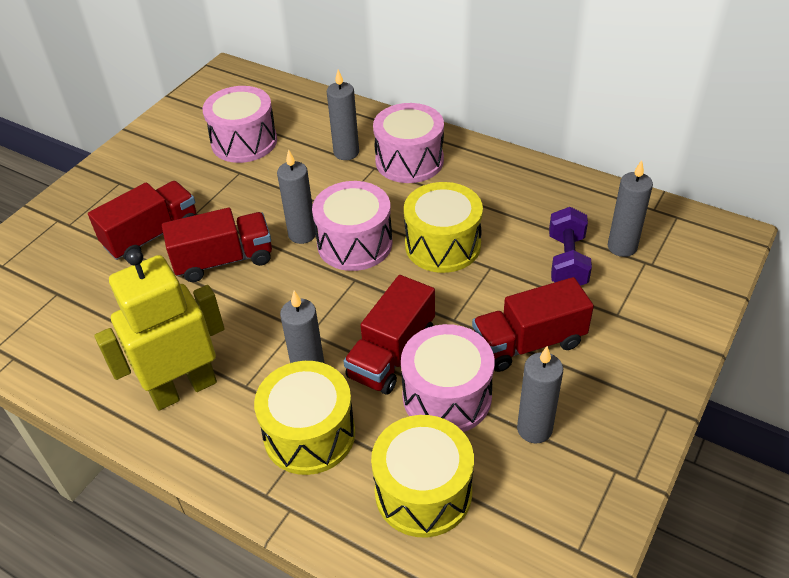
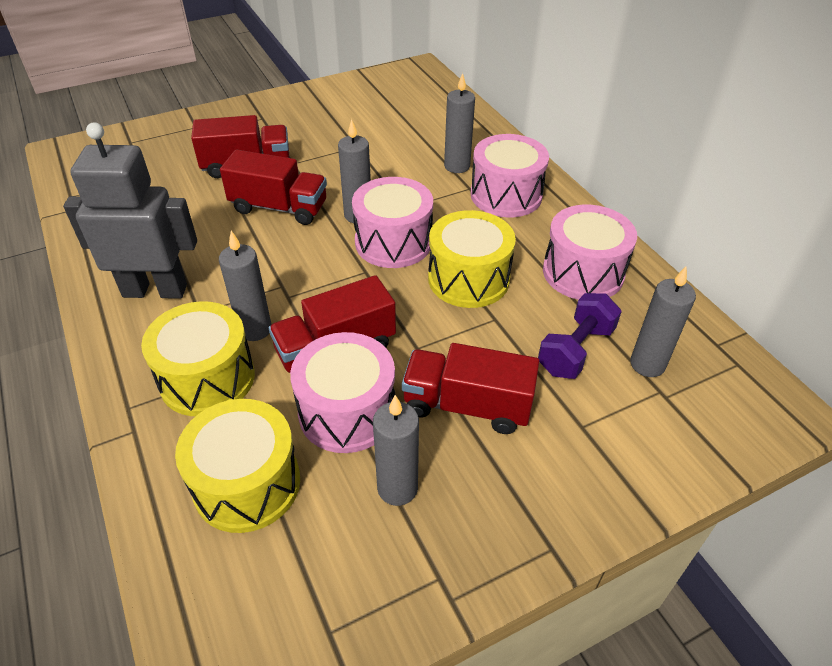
camera: 30 degrees right, 0 degrees up
yellow robot [94,249,225,411] -> grey robot [63,122,197,299]
pink drum [202,86,277,163] -> pink drum moved to [543,205,637,300]

